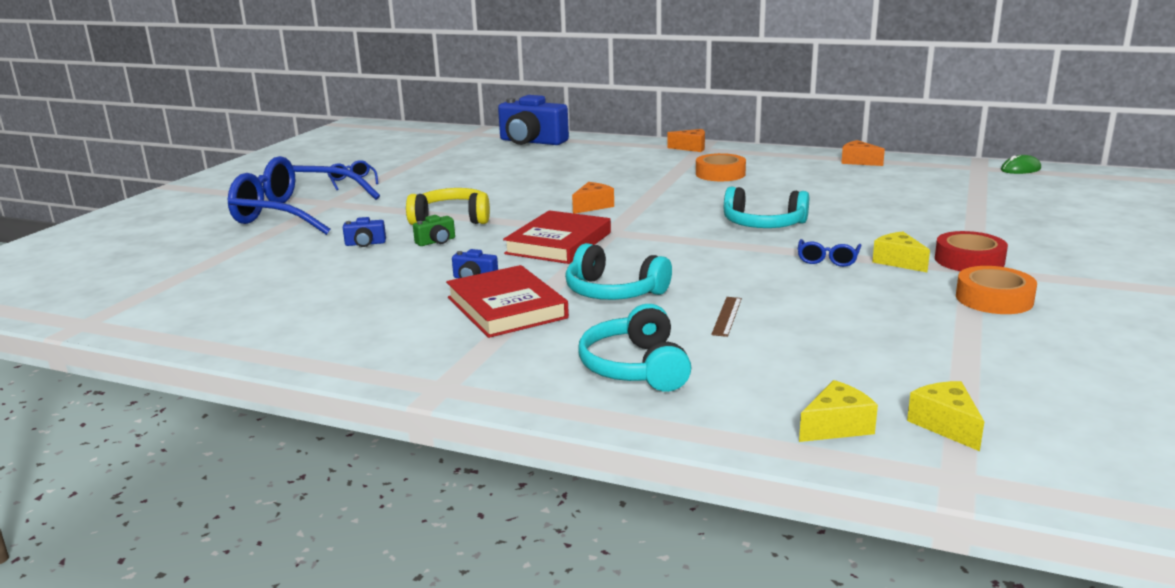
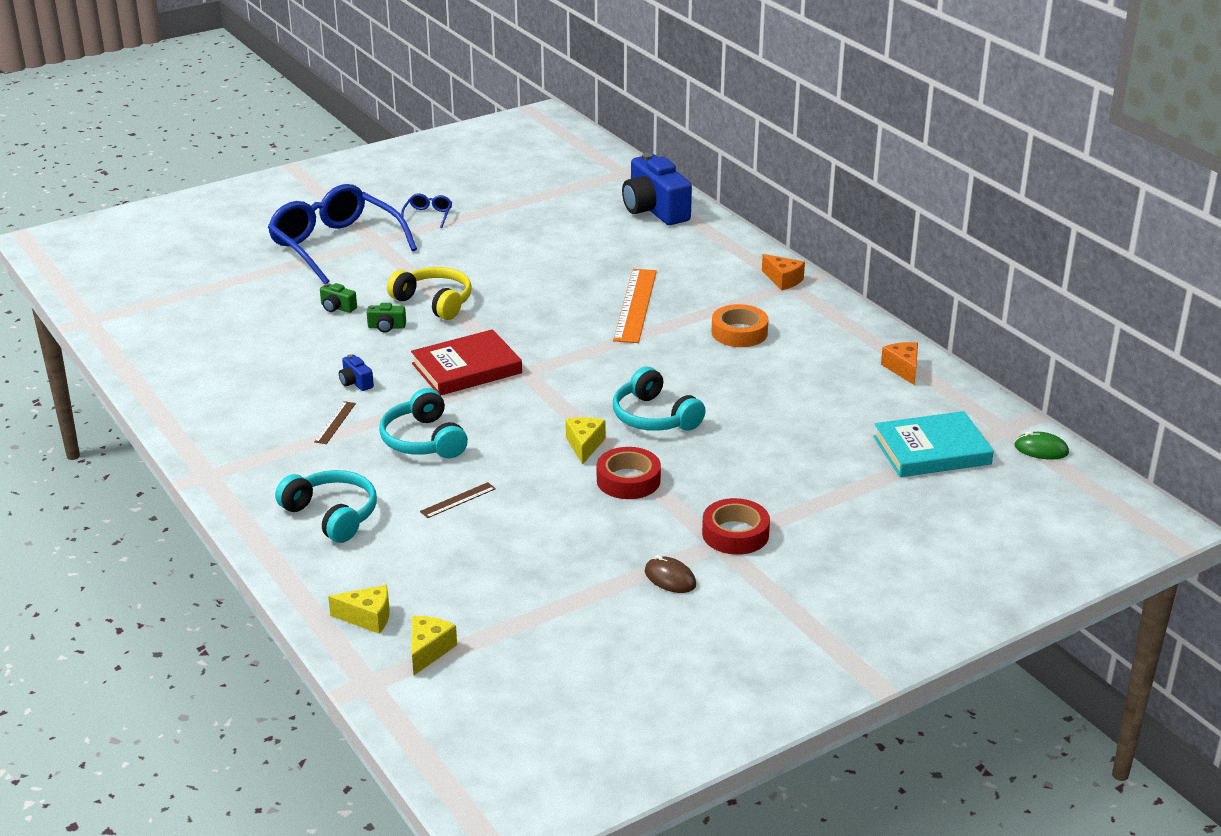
camera: 35 degrees right, 10 degrees up
blue camera [343,217,386,247] -> green camera [320,283,357,313]
red book [446,265,569,338] -> brown ruler [314,401,356,444]
orange cheese [572,182,614,214] -> none
turquoise headphones [578,304,691,392] -> turquoise headphones turned 105 degrees clockwise [275,470,377,543]
blue glasses [798,239,861,267] -> red tape [597,447,661,499]
yellow cheese [872,231,930,272] -> yellow cheese moved to [565,417,606,465]
orange tape [956,266,1037,314] -> brown mouse [645,555,696,593]
none -> orange ruler [613,269,657,343]
none -> turquoise book [873,411,994,477]

